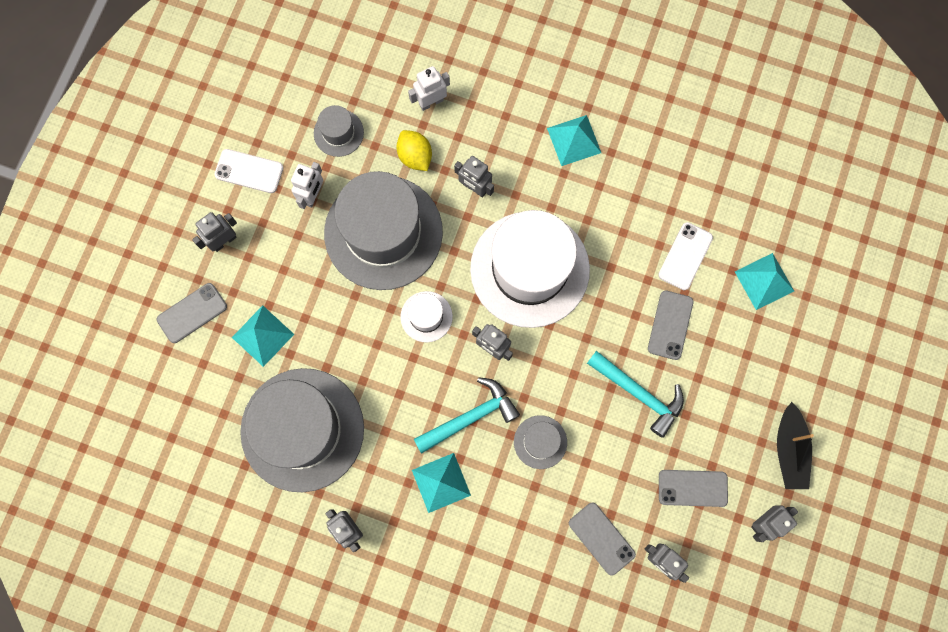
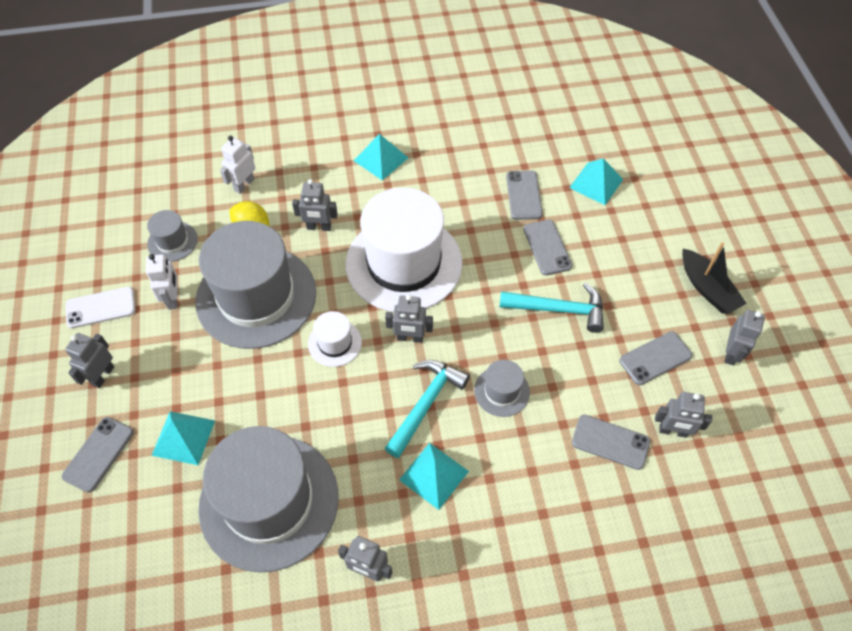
camera: 30 degrees left, 20 degrees down
white phone [658,222,713,290] -> grey phone [506,170,543,220]

